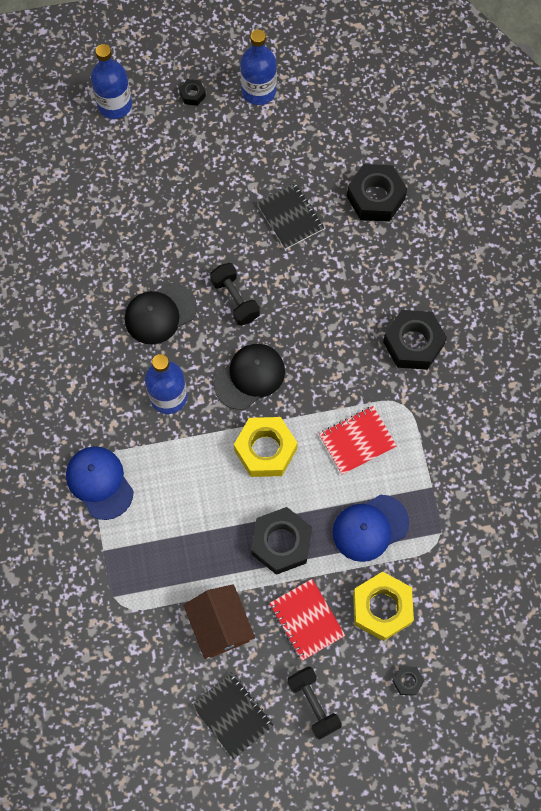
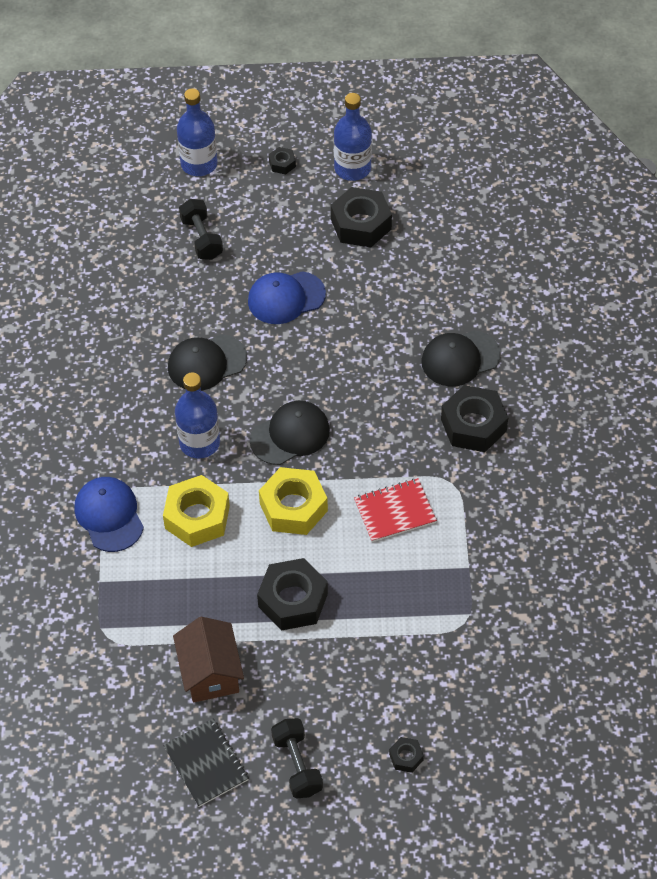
camera: 10 degrees right, 15 degrees down
black dumbbell [210,263,260,326] -> black dumbbell moved to [179,199,223,260]
black notebook [256,182,324,249] -> none
red notebook [269,579,345,661] -> none
blue cap [332,495,409,562] -> blue cap moved to [248,271,326,324]
black nut [347,164,407,222] -> black nut moved to [331,187,392,247]
yellow nut [353,572,414,641] -> yellow nut moved to [163,475,230,547]
none -> black cap [421,330,501,386]

